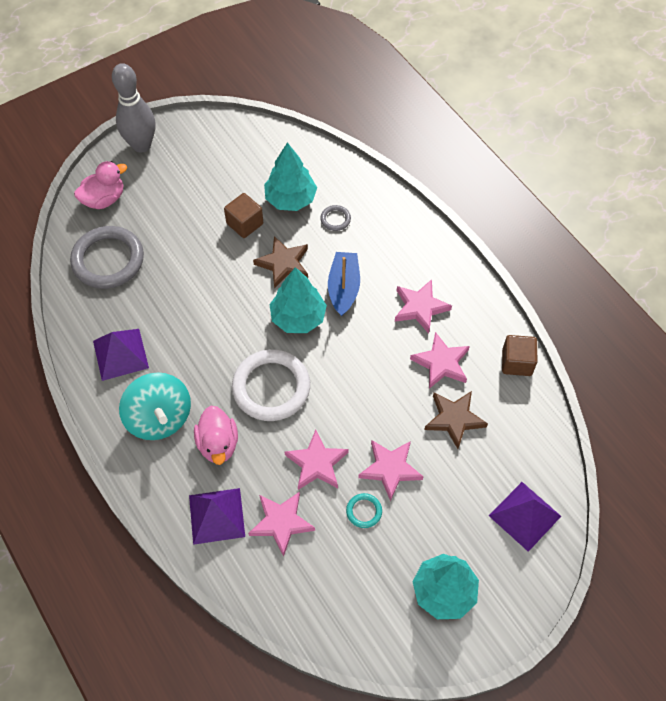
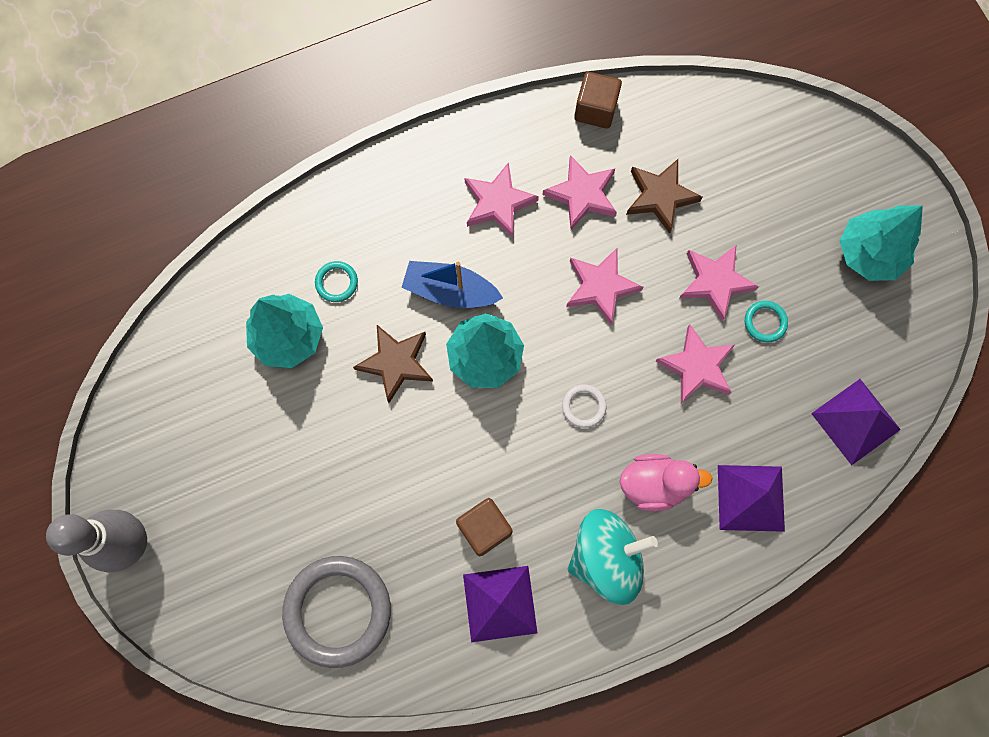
camera: 80 degrees left, 15 degrees up
pink duck [74,161,127,209] -> none
brown cube [224,193,263,238] -> brown cube moved to [456,498,513,556]
white ring [232,349,310,421] -> white ring [562,384,606,428], size x0.43
pink star [248,492,315,557] -> pink star moved to [566,248,643,325]
grey ring [320,205,351,231] -> turquoise ring [315,261,358,302]
purple pyramid [489,482,561,552] -> purple pyramid moved to [811,379,901,465]

